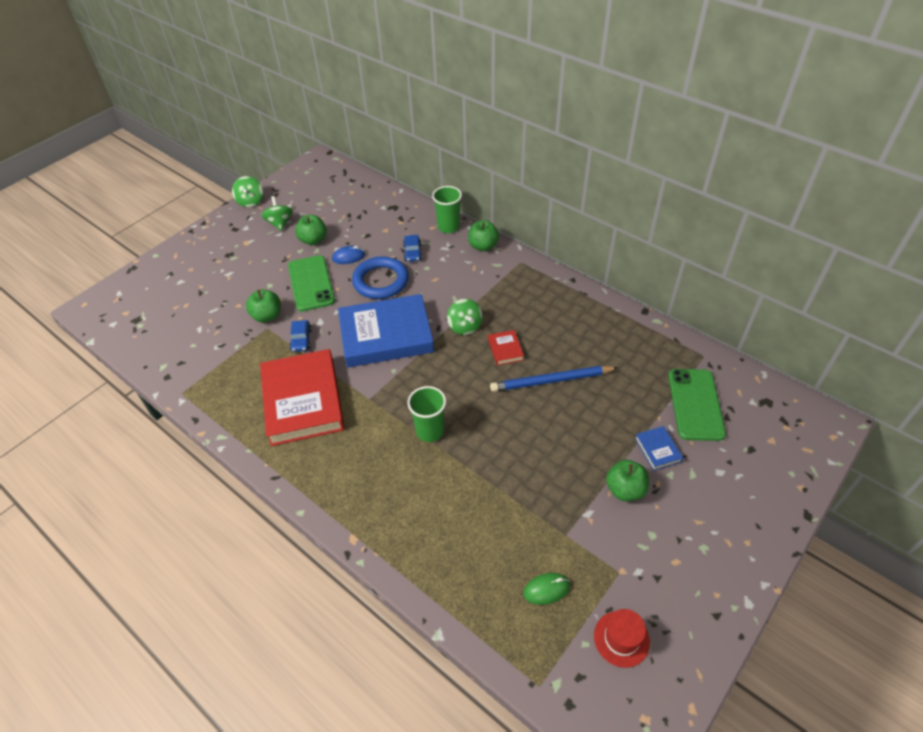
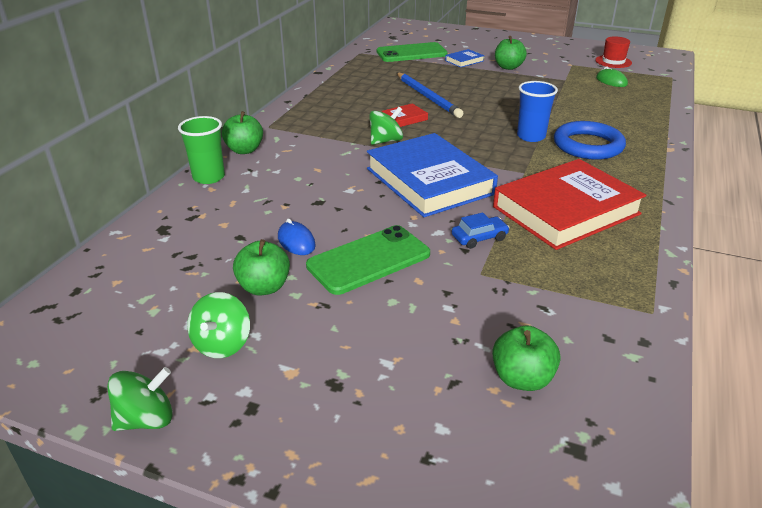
camera: 110 degrees left, 15 degrees down
green apple [246,289,281,322] -> green apple moved to [492,326,561,391]
green spinning top [261,196,293,231] -> green spinning top turned 45 degrees counterclockwise [187,292,250,358]
blue ring [352,257,409,299] -> blue ring moved to [554,121,626,160]
blue car [403,235,422,262] -> none
green cup [407,386,446,442] -> blue cup [517,81,558,142]

